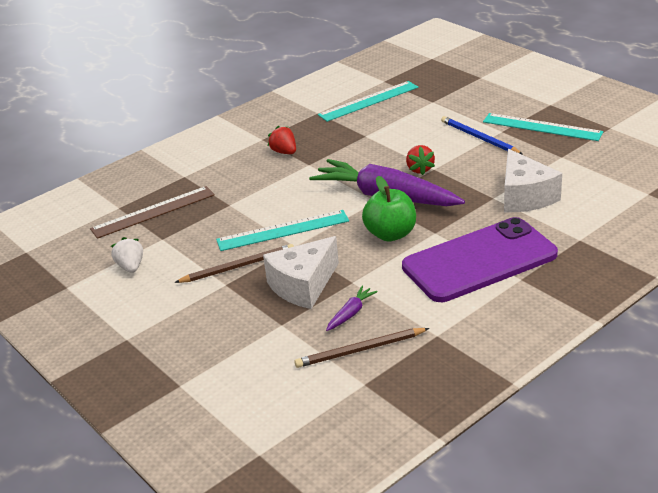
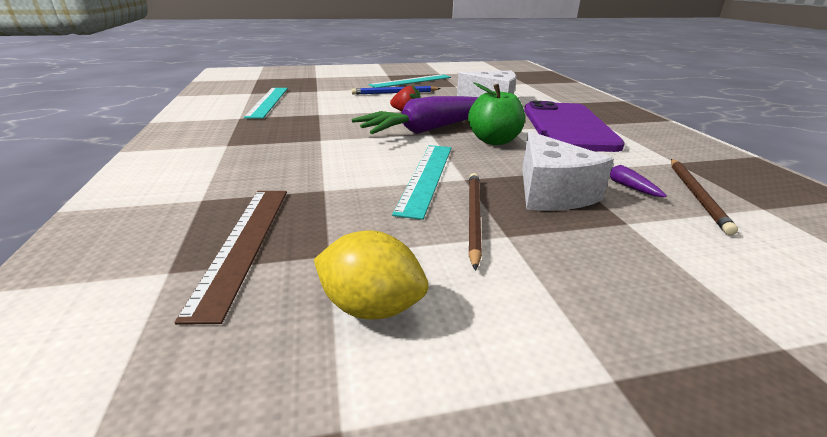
camera: 65 degrees left, 5 degrees down
white strawberry [111,237,143,273] -> yellow lemon [314,230,429,319]
red strawberry [268,126,296,154] -> none

